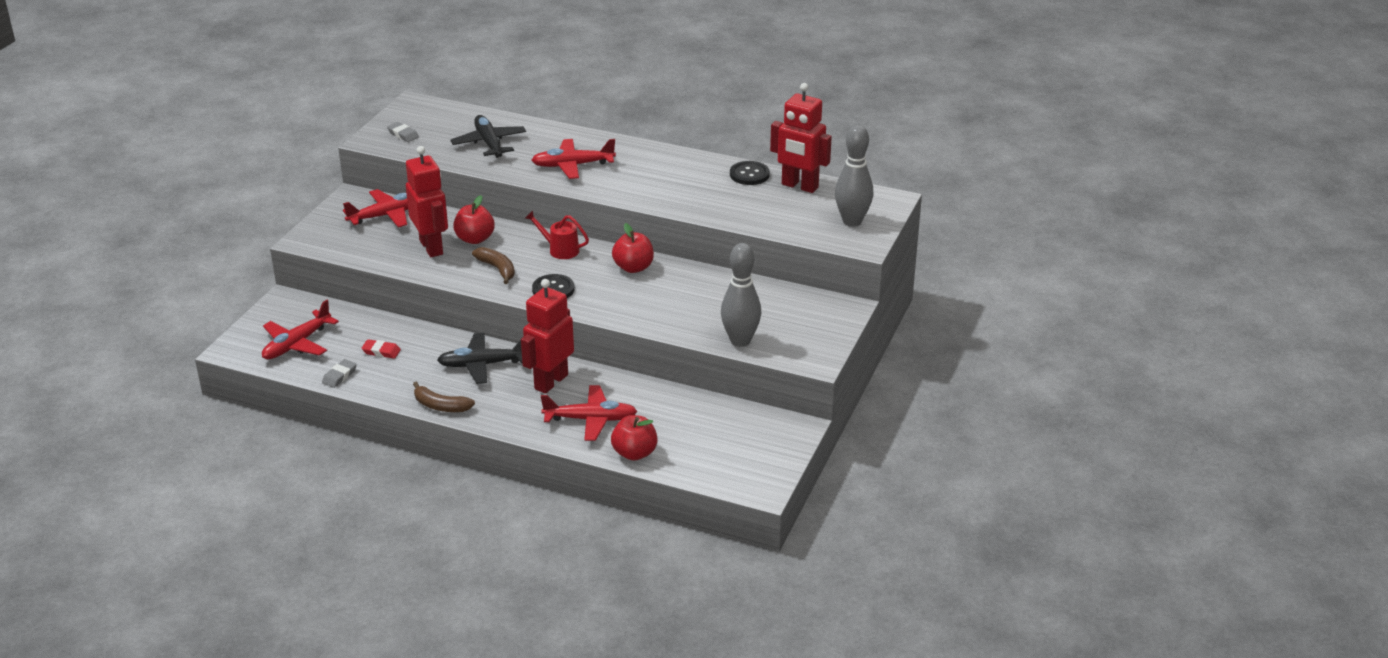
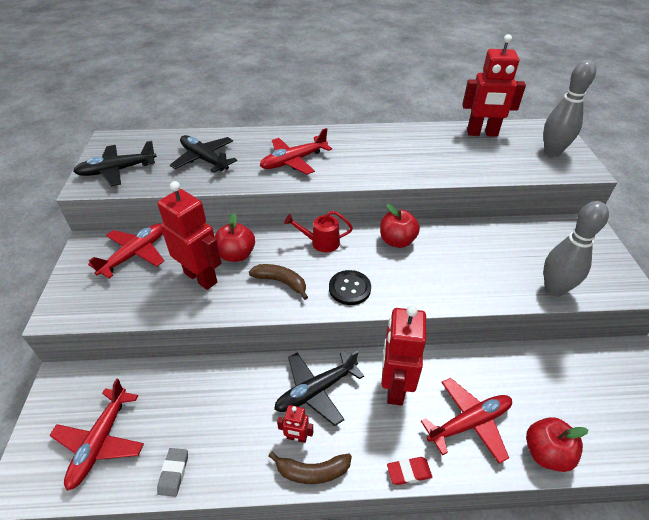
camera: 25 degrees left, 10 degrees up
red eraser [361,339,401,359] -> red eraser moved to [387,457,432,485]
grey eraser [387,122,419,142] -> black plane [73,141,157,186]
black button [730,161,770,185] -> none
none -> red robot [277,405,313,443]

